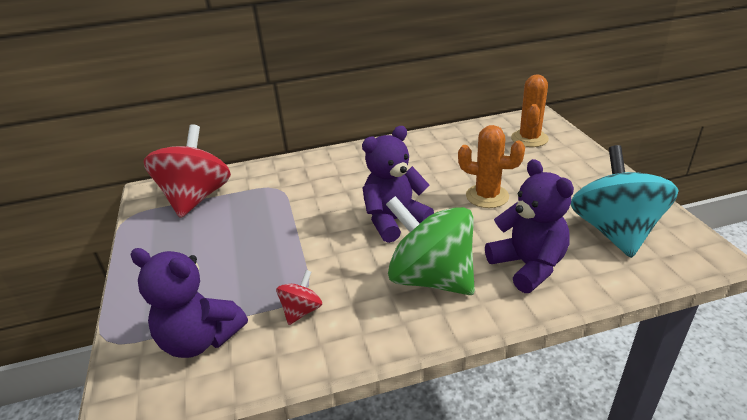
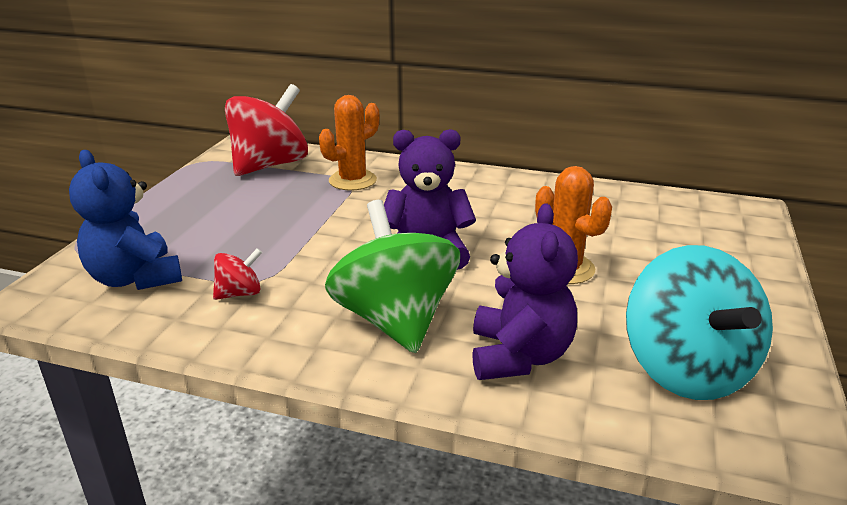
camera: 30 degrees right, 5 degrees down
purple teddy bear [130,248,248,358] -> blue teddy bear [69,150,182,290]
orange cactus [511,74,549,147] -> orange cactus moved to [319,95,379,191]
turquoise spinning top [571,145,679,258] -> turquoise spinning top turned 135 degrees clockwise [626,245,773,400]

